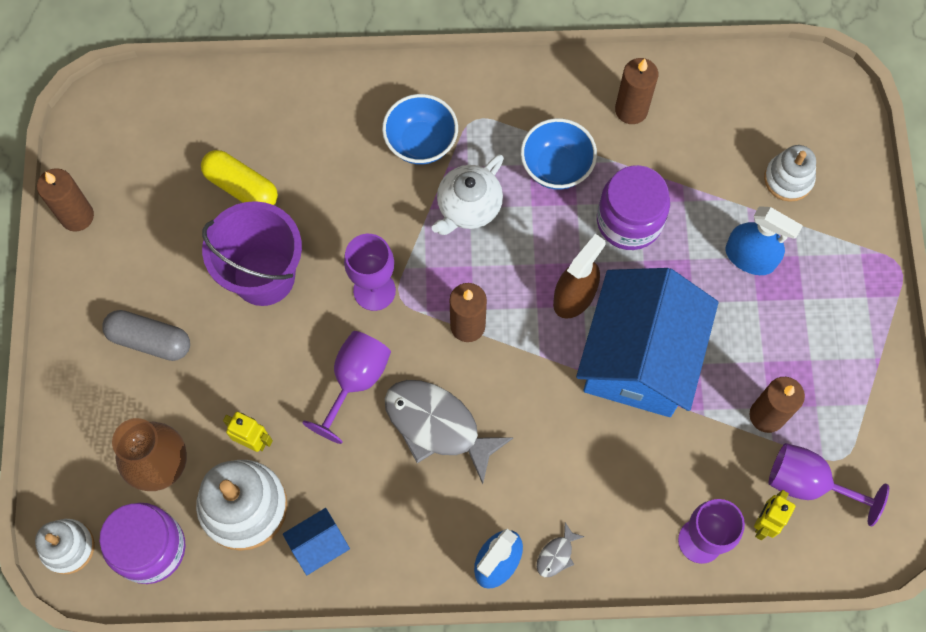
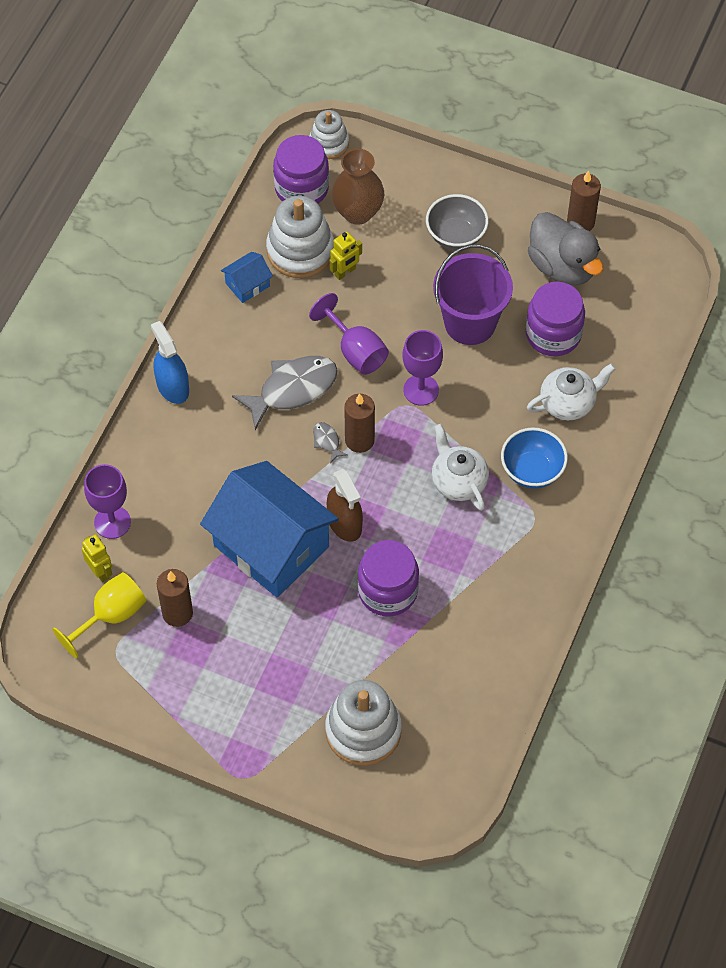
camera: 115 degrees right, 10 degrees down
grey capsule [102,310,190,361] -> grey bowl [426,194,489,250]
yellow capsule [201,150,278,205] -> purple jar [526,282,585,356]
blue house [283,508,350,575] -> blue house turned 60 degrees clockwise [221,252,273,303]
blue bowl [521,118,597,190] -> none
grey fish [537,522,585,577] -> grey fish moved to [313,422,348,463]
brown candle [615,58,658,124] -> none
blue spray bottle [725,206,803,275] -> none
white stacking toy [764,145,816,202] -> white stacking toy [325,680,402,766], size x1.65
purple goblet [769,443,889,527] -> yellow goblet [52,572,146,658]
none -> white teapot [527,363,616,420]
none -> grey duck [528,212,603,286]

